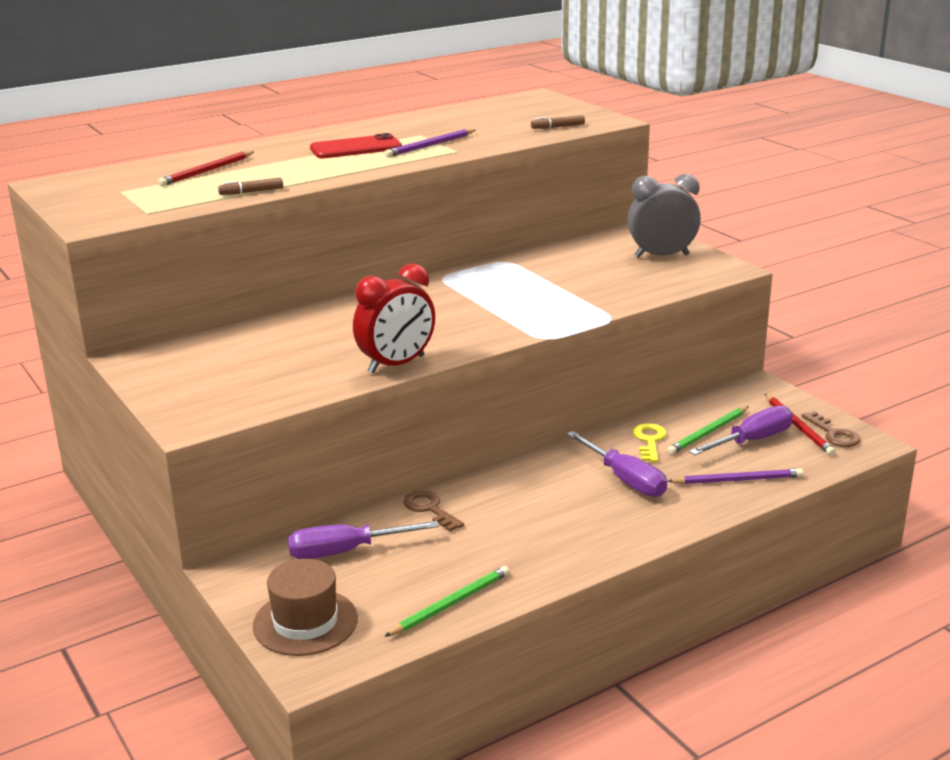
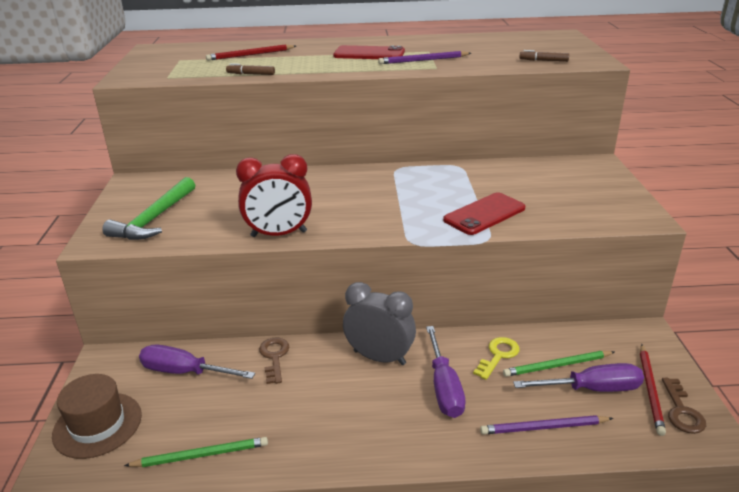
camera: 30 degrees right, 5 degrees up
grey clock [627,174,701,258] -> grey clock moved to [343,282,416,365]
purple pencil [668,468,803,484] -> purple pencil turned 150 degrees clockwise [480,415,613,435]
none -> green hammer [102,177,195,240]
none -> red phone [443,192,525,235]

